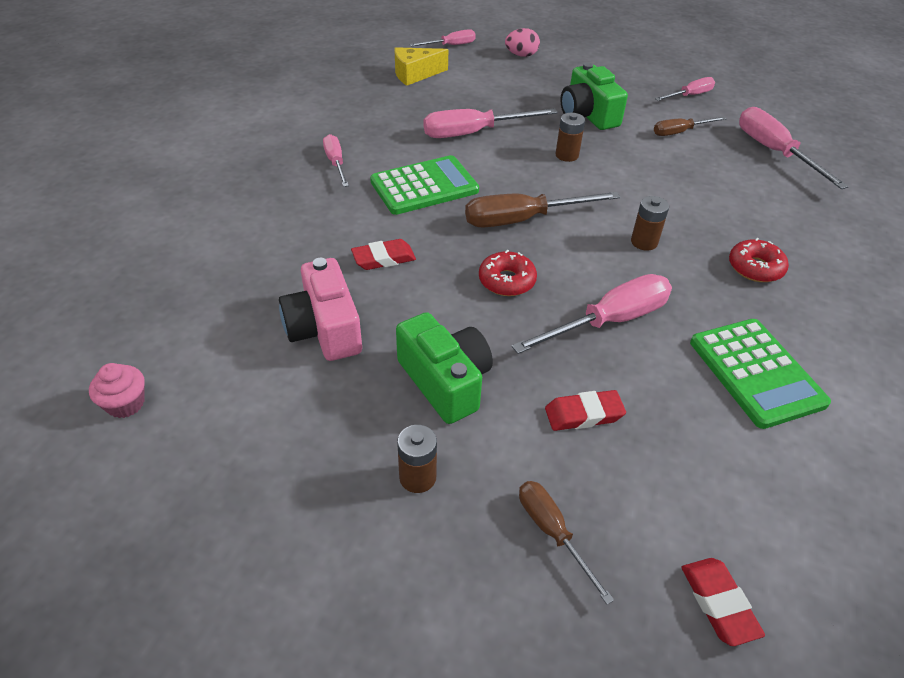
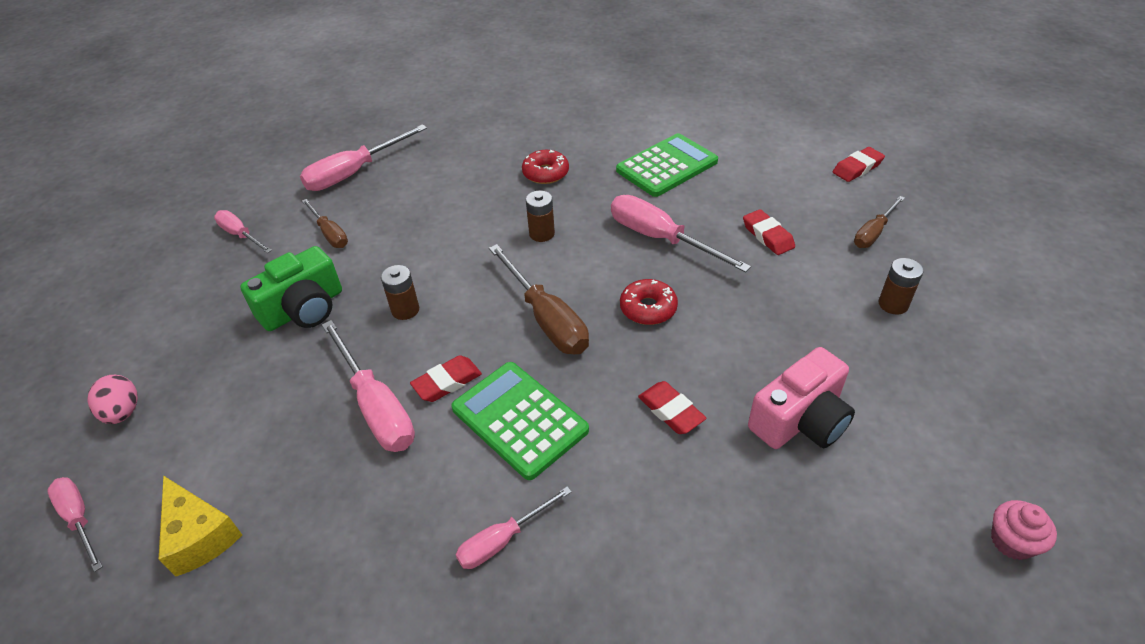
camera: 105 degrees left, 0 degrees up
green camera [396,312,493,424] -> none
none -> red eraser [410,355,482,402]

